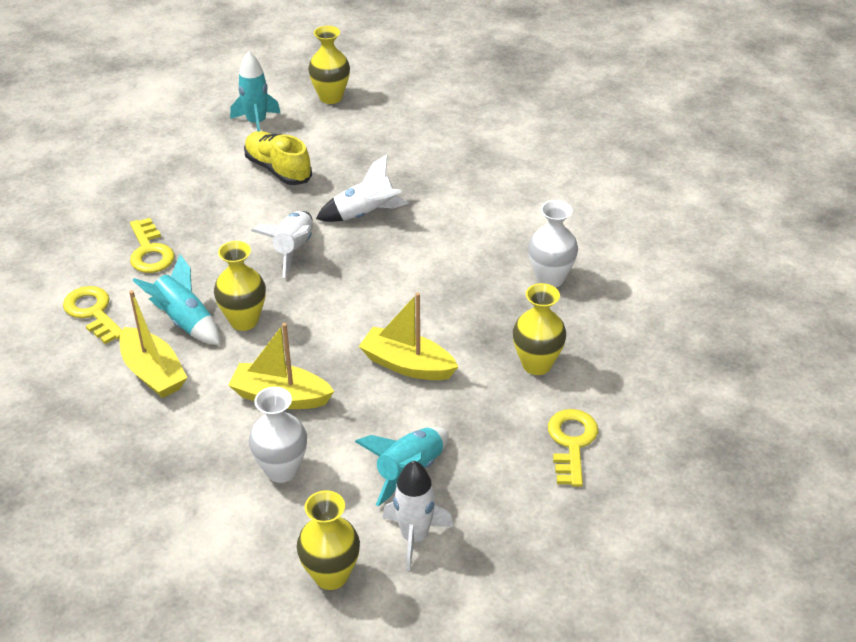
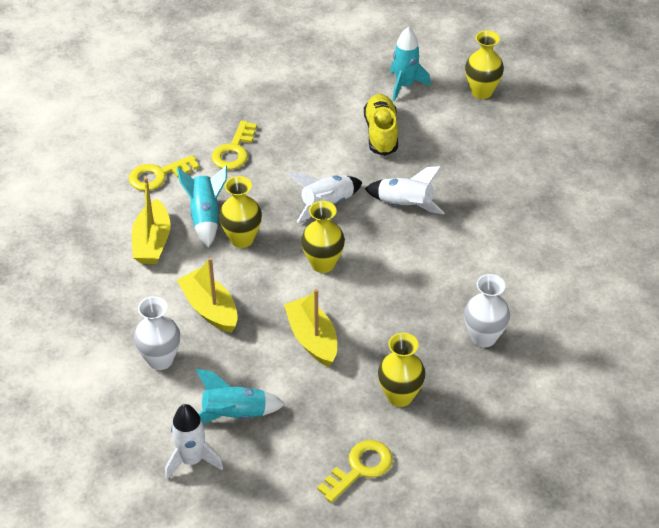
camera: 40 degrees right, 5 degrees up
yellow key [63,286,122,344] -> yellow key turned 120 degrees counterclockwise [129,155,199,191]
yellow vase [297,490,360,590] -> yellow vase moved to [301,201,345,273]

